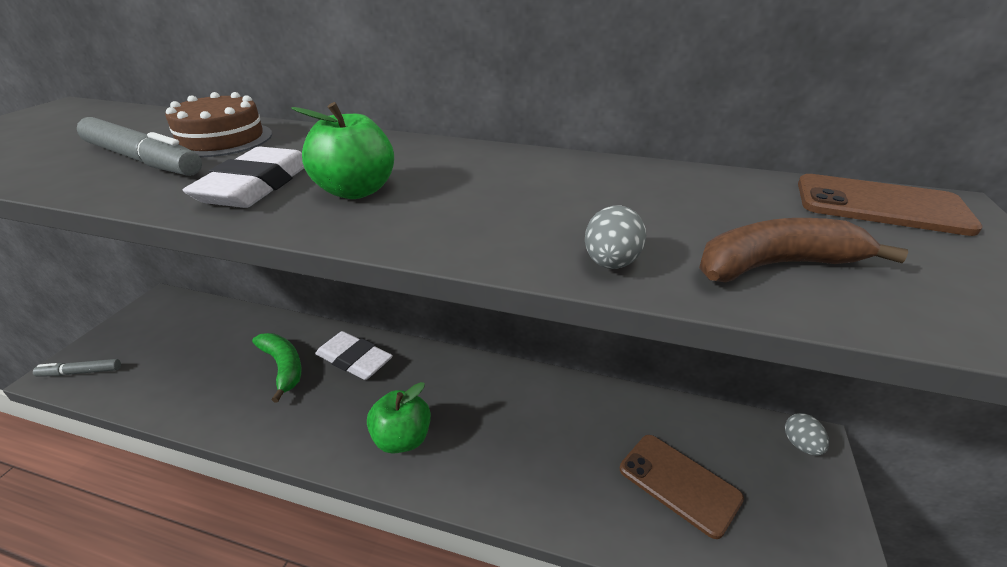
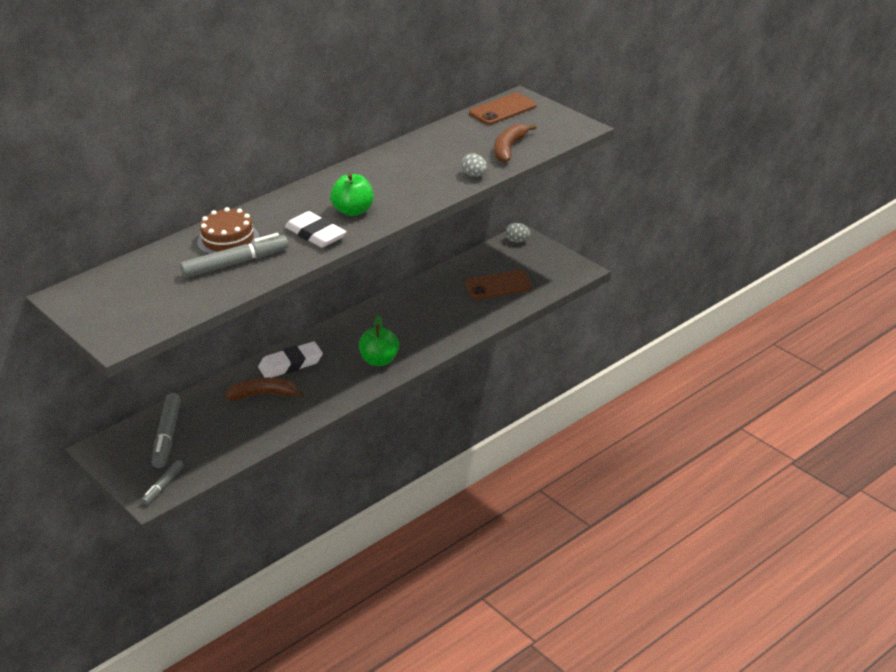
camera: 55 degrees left, 0 degrees up
green banana [252,333,302,403] -> brown banana [225,377,304,400]
none -> grey marker [152,393,181,468]

